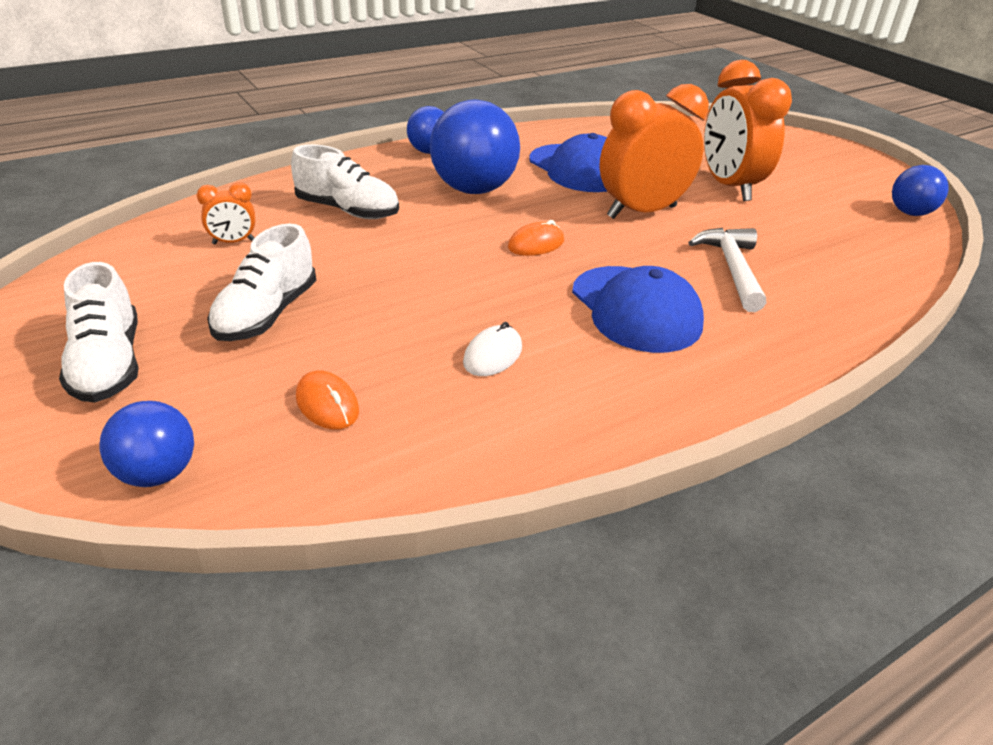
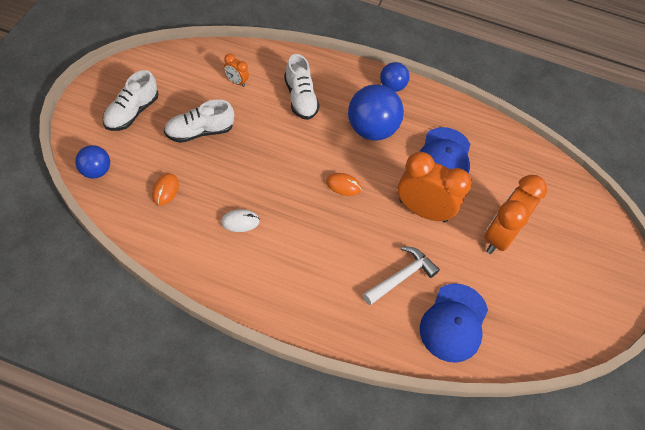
camera: 45 degrees right, 20 degrees up
blue cap [572,266,704,353] -> blue cap moved to [420,283,488,363]
blue ball [892,165,949,216] -> none

